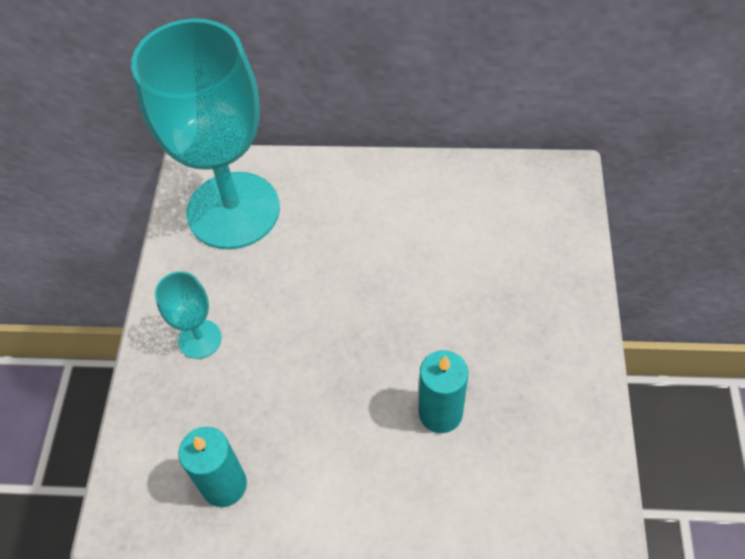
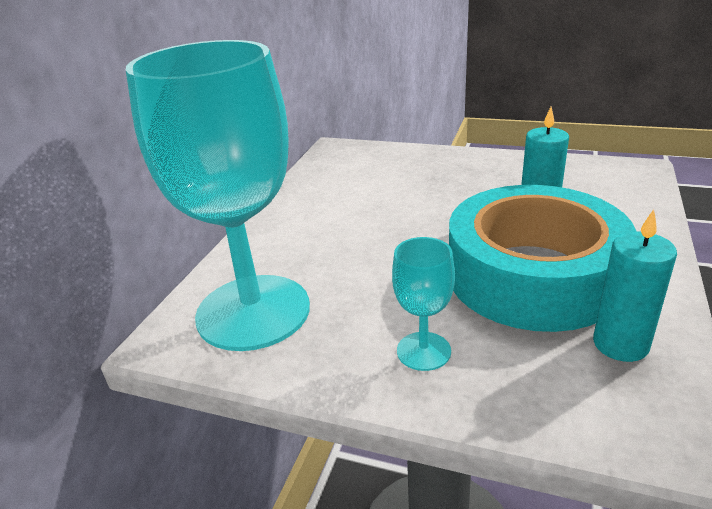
camera: 75 degrees left, 25 degrees down
none -> turquoise tape [449,185,637,332]

